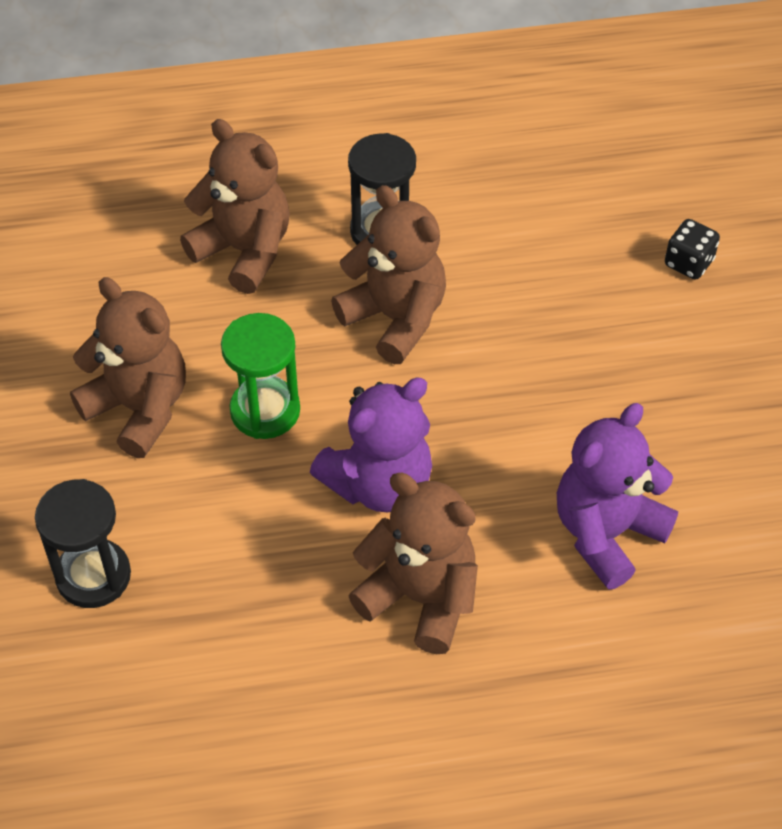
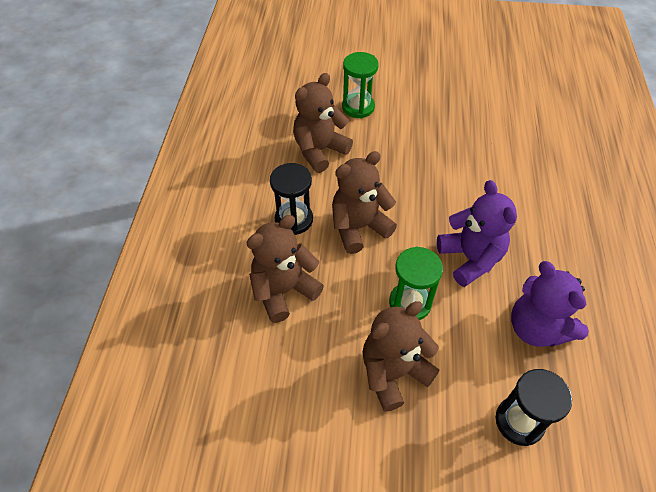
camera: 75 degrees left, 0 degrees up
brown teddy bear [348,473,478,654] -> brown teddy bear moved to [293,73,353,173]
purple teddy bear [557,403,678,590] -> purple teddy bear moved to [511,261,589,347]
black dice [665,219,720,280] -> green hourglass [342,52,379,118]

